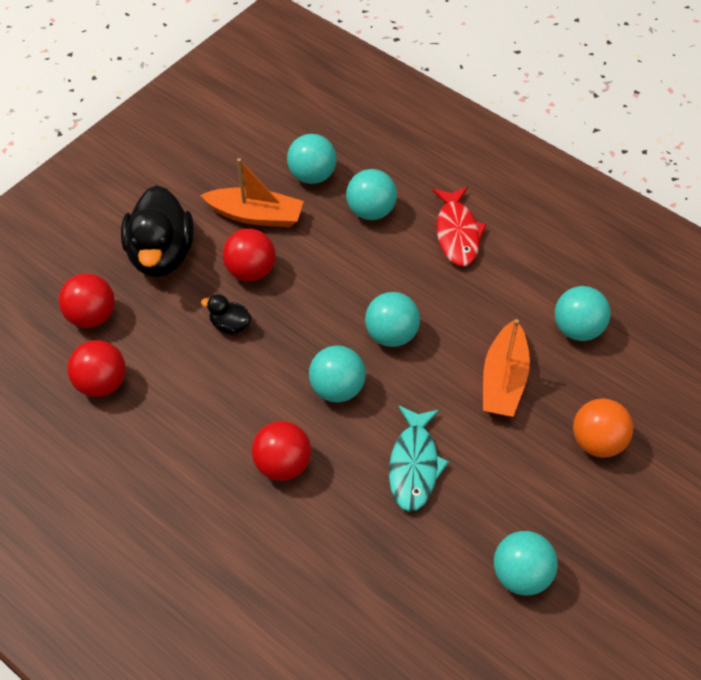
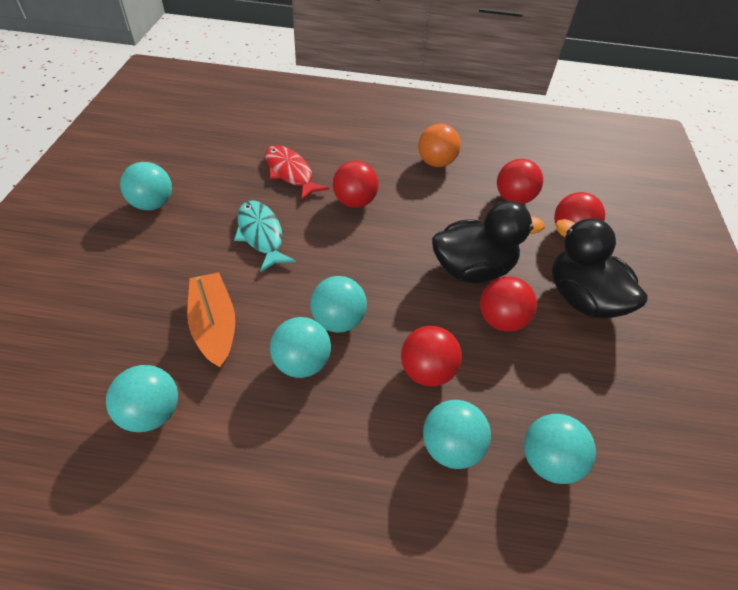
camera: 145 degrees right, 5 degrees down
orange boat [201,158,304,227] -> none
black duck [201,294,252,335] -> black duck [432,201,545,283], size x2.19
turquoise ball [309,346,366,403] -> turquoise ball moved to [270,317,331,378]
red fish [432,187,487,266] -> red fish moved to [265,145,329,200]
orange ball [573,398,633,458] -> orange ball moved to [418,123,461,167]
none -> red ball [401,326,462,387]

